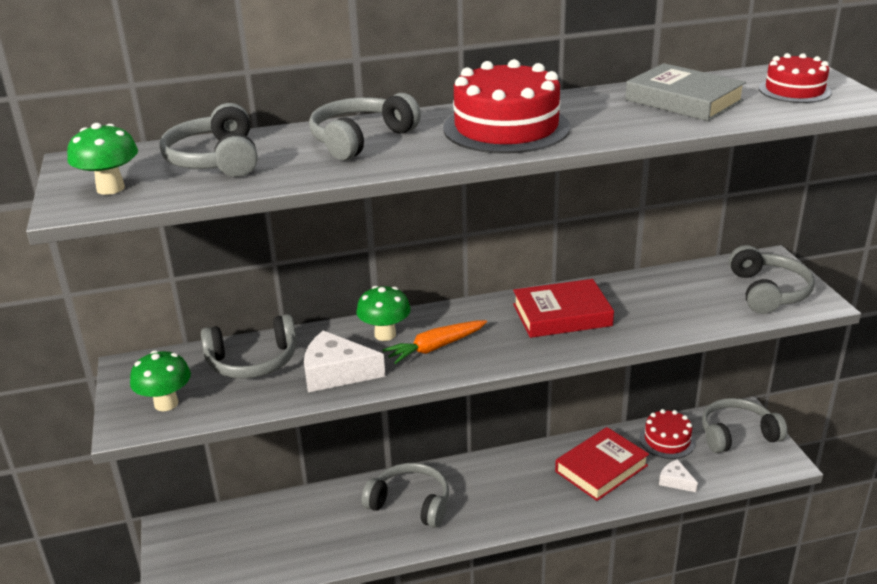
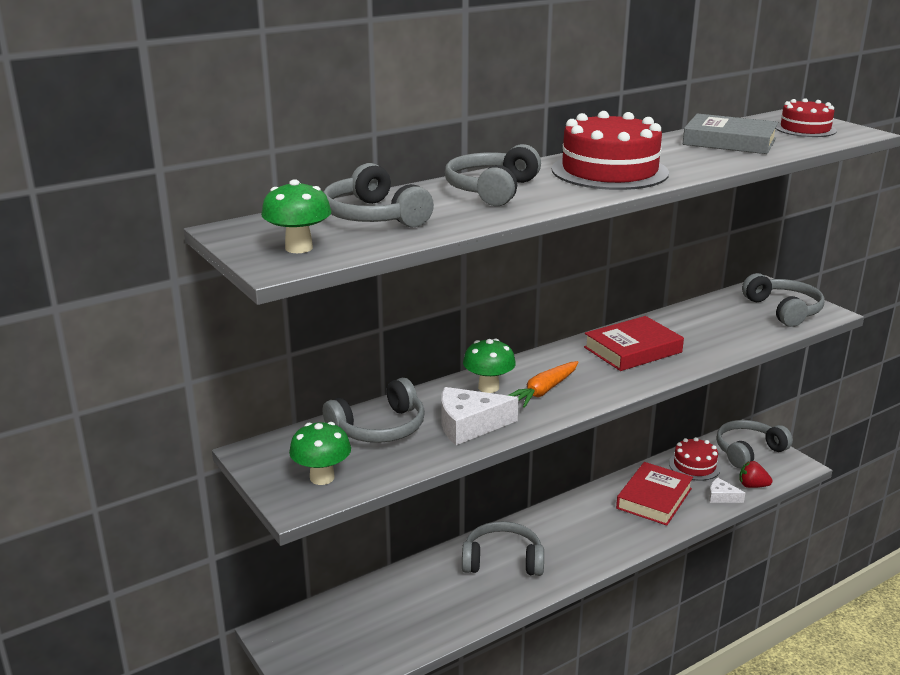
camera: 20 degrees left, 5 degrees down
none -> red strawberry [739,461,772,488]

